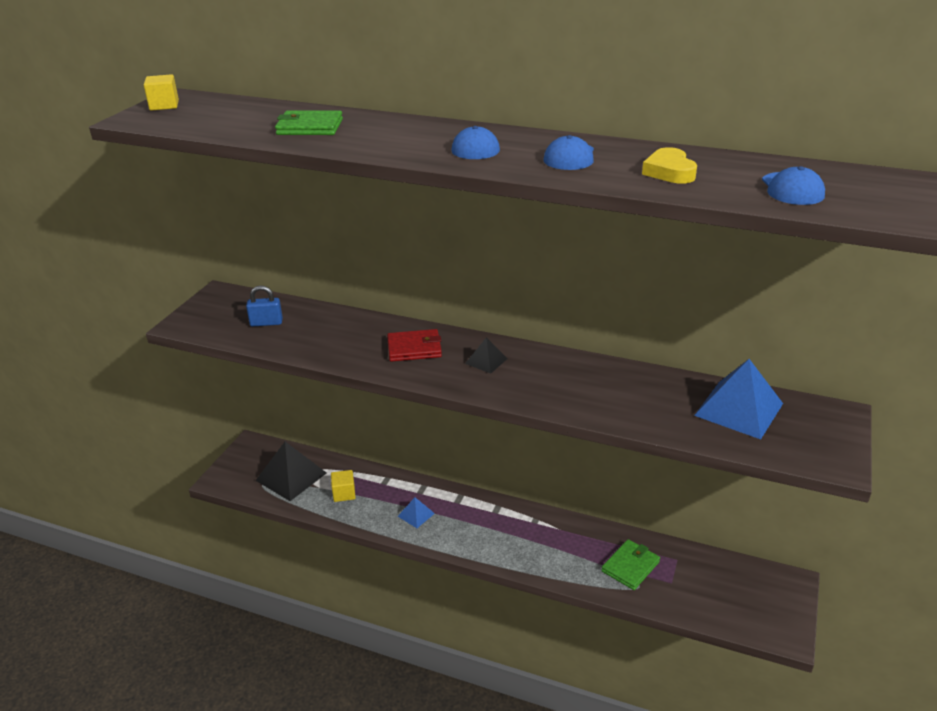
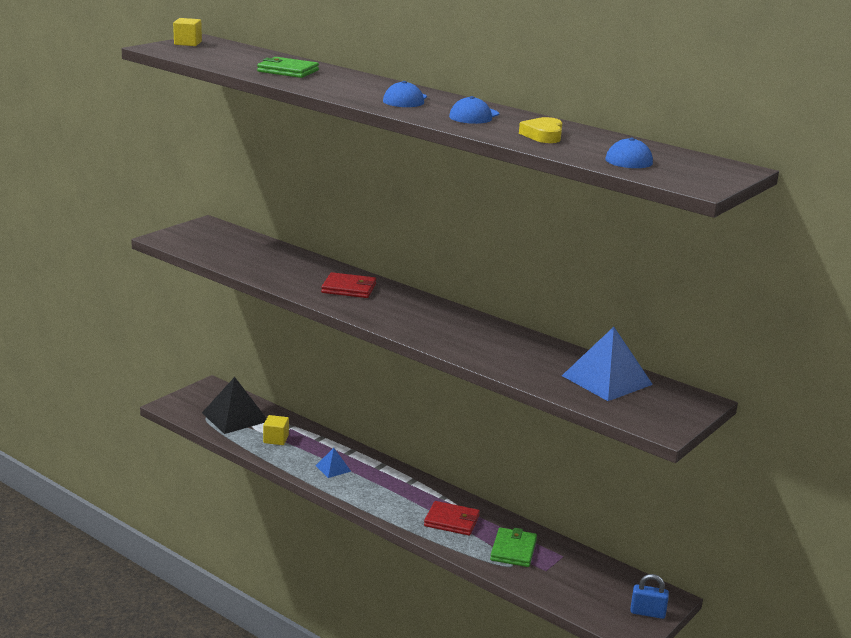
camera: 15 degrees right, 10 degrees down
blue padlock [246,285,283,326] -> blue padlock moved to [630,574,669,619]
black pyramid [465,338,508,374] -> none
green wallet [601,539,660,590] -> green wallet turned 45 degrees counterclockwise [490,527,537,567]
none -> red wallet [424,501,480,536]

